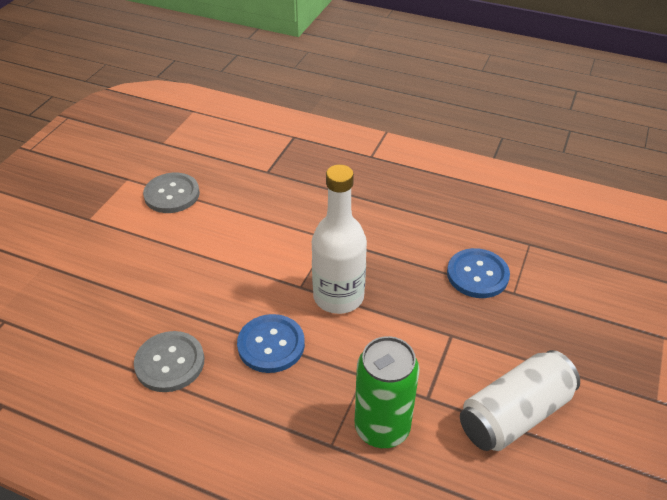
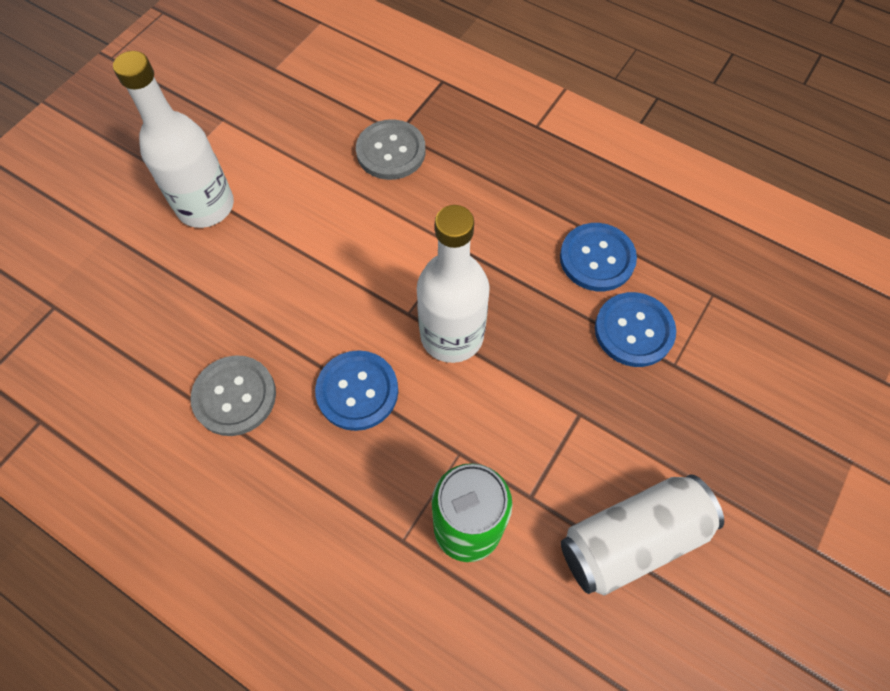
camera: 10 degrees right, 20 degrees up
grey button [143,173,200,213] -> grey button moved to [356,119,426,180]
none -> white bottle [113,51,234,228]
none -> blue button [560,223,637,291]

